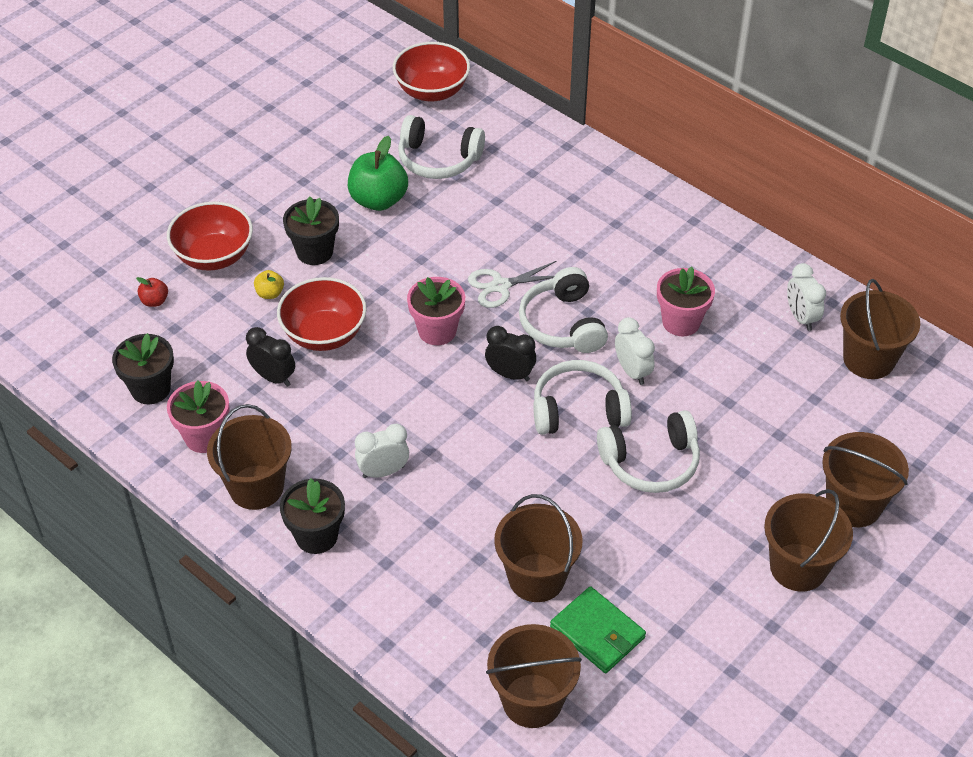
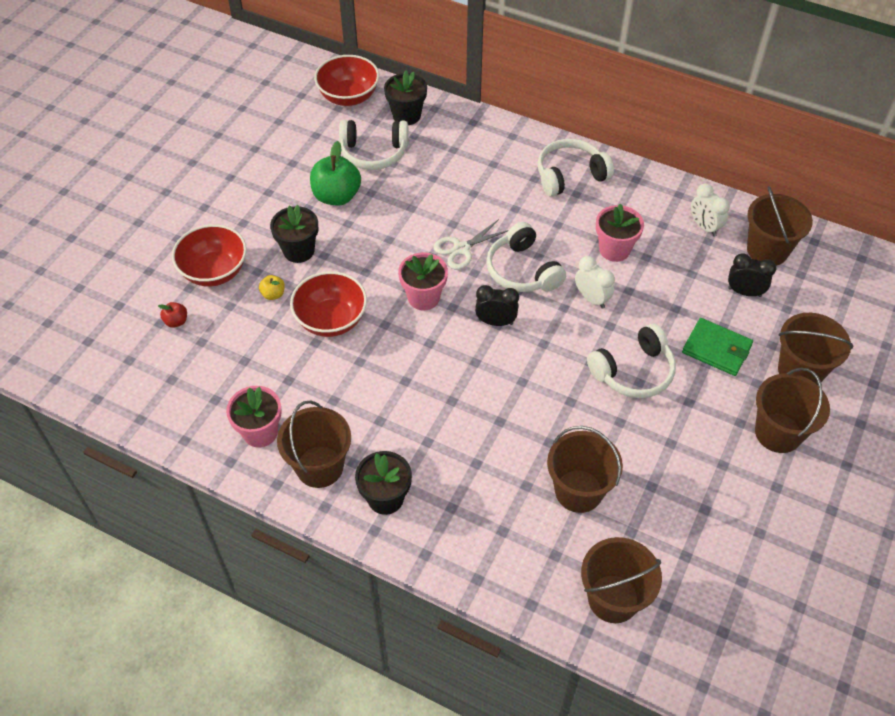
camera: 15 degrees left, 5 degrees up
black flower pot [112,333,174,404] -> black flower pot moved to [384,70,427,125]
black clock [246,327,295,387] -> black clock moved to [728,253,776,297]
white clock [355,424,409,478] -> none
white headphones [533,360,632,435] -> white headphones moved to [538,139,614,197]
green wallet [550,586,646,673] -> green wallet moved to [682,318,753,376]

